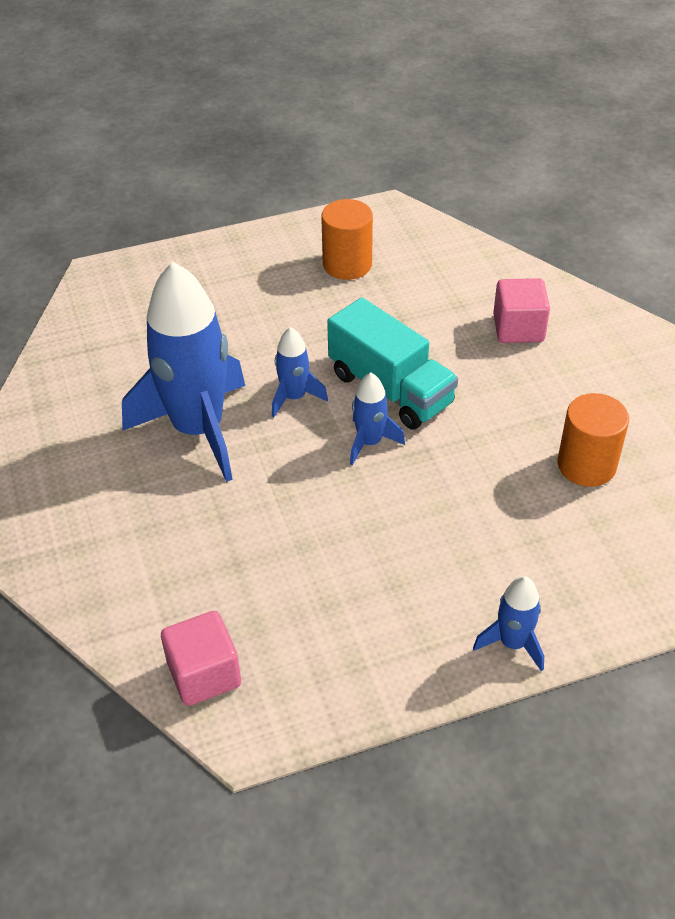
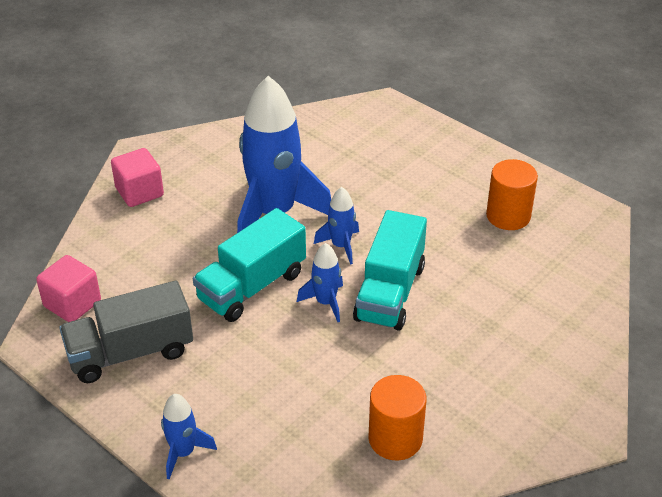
camera: 60 degrees right, 5 degrees down
pink cube [493,278,550,343] -> pink cube moved to [111,148,164,207]
none -> grey truck [59,281,193,383]
none -> turquoise truck [193,208,306,322]

